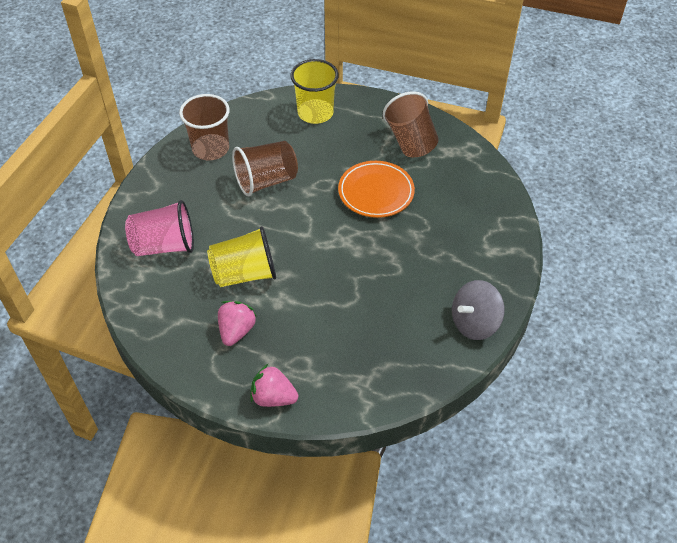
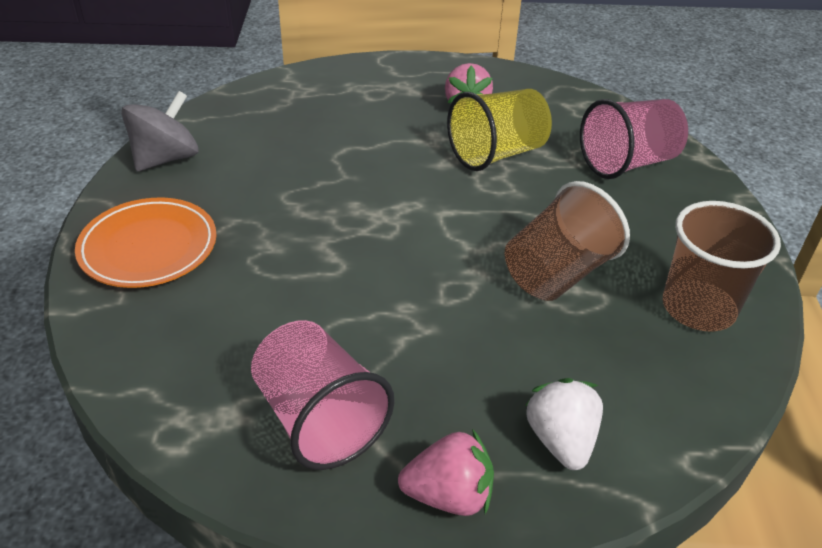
camera: 160 degrees right, 10 degrees down
pink strawberry [250,364,298,407] -> pink strawberry moved to [398,429,494,516]
yellow cup [290,59,339,124] -> white strawberry [525,378,603,470]
orange plate [338,161,415,218] -> orange plate moved to [75,197,217,288]
brown cup [383,92,439,157] -> pink cup [251,320,395,470]

